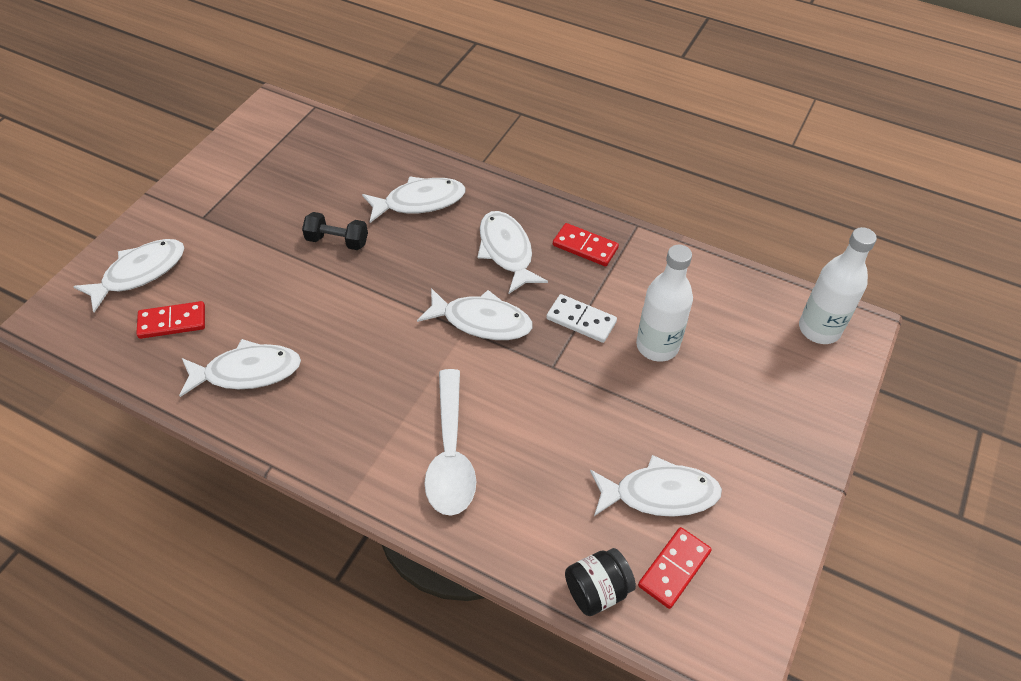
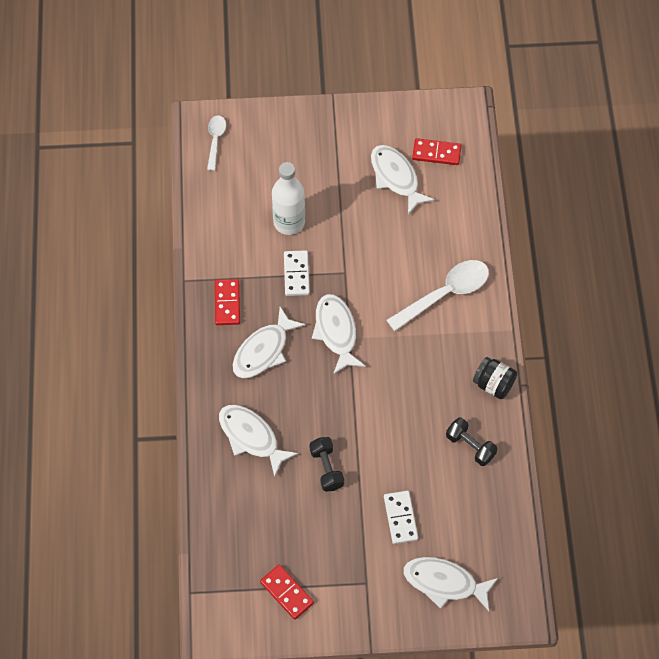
camera: 120 degrees left, 10 degrees up
red domino [136,301,205,339] -> red domino moved to [260,565,314,620]
white fish [179,339,301,397] -> black dumbbell [446,418,497,466]
black jar [565,548,636,616] -> black jar moved to [473,357,517,399]
white bottle [799,227,877,344] -> white spoon [207,115,226,171]
none -> white domino [384,491,418,544]

